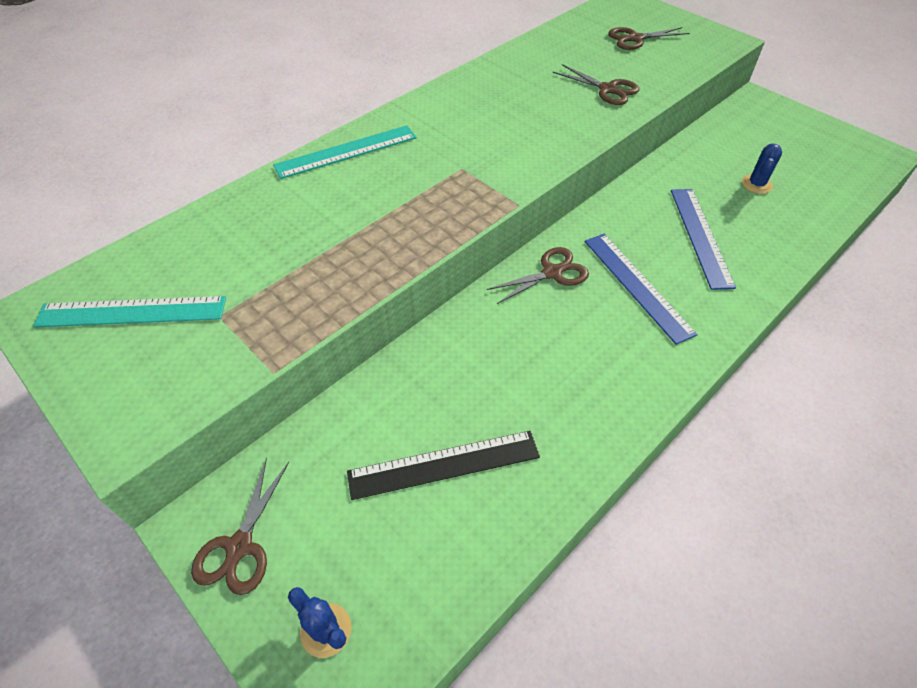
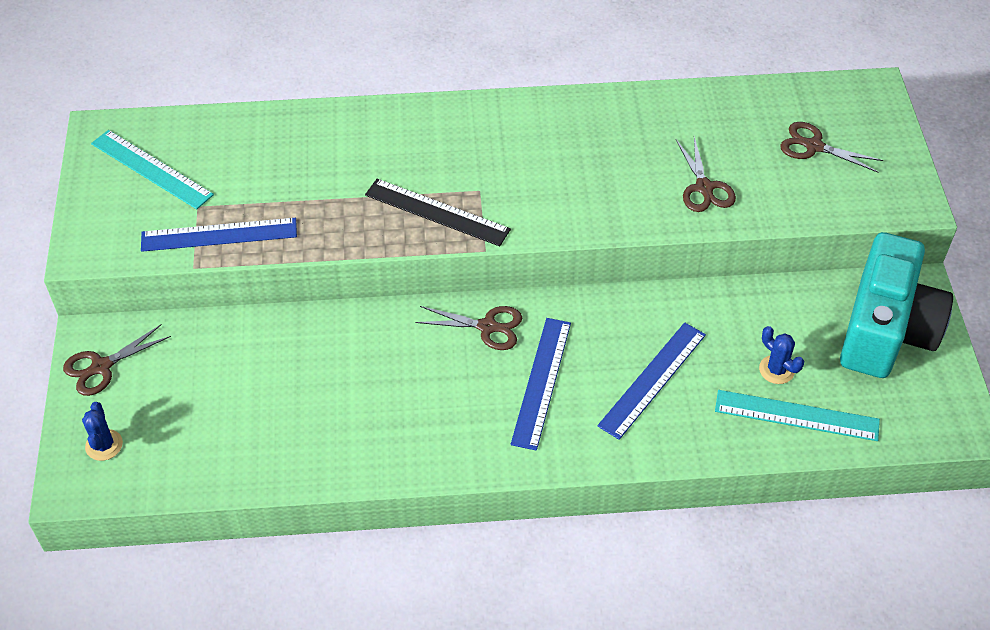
camera: 40 degrees right, 0 degrees up
turquoise ruler [273,125,417,179] -> turquoise ruler moved to [715,390,880,441]
black ruler [347,431,540,500] -> black ruler moved to [365,179,511,246]
blue cactus [742,144,782,194] -> blue cactus turned 75 degrees clockwise [759,326,804,384]
none -> blue ruler [141,218,297,252]
none -> turquoise camera [840,232,953,378]

